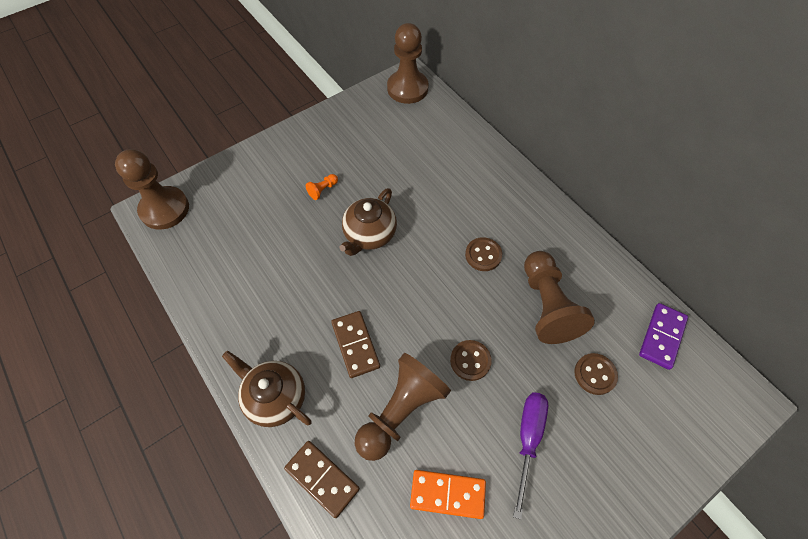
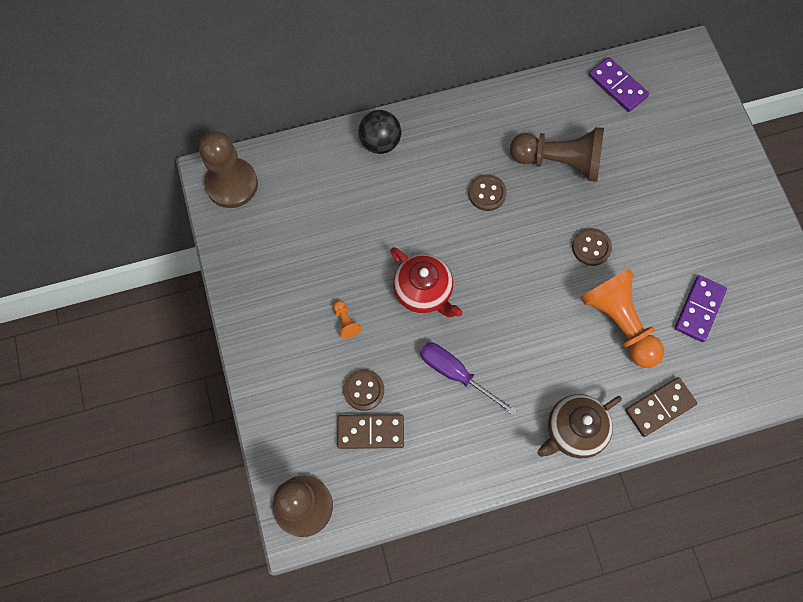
camera: 70 degrees left, 10 degrees up
brown domino [331,311,380,378] -> brown domino moved to [337,414,404,449]
brown teapot [340,188,397,256] -> red teapot [390,247,463,317]
brown pawn [355,353,451,461] -> orange pawn [580,268,665,368]
orange domino [410,470,486,519] -> purple domino [675,275,727,342]
purple screwdriver [513,392,548,519] -> purple screwdriver moved to [420,342,517,415]
brown button [574,353,618,395] -> brown button moved to [343,369,384,411]
none -> black ball [358,110,401,154]

